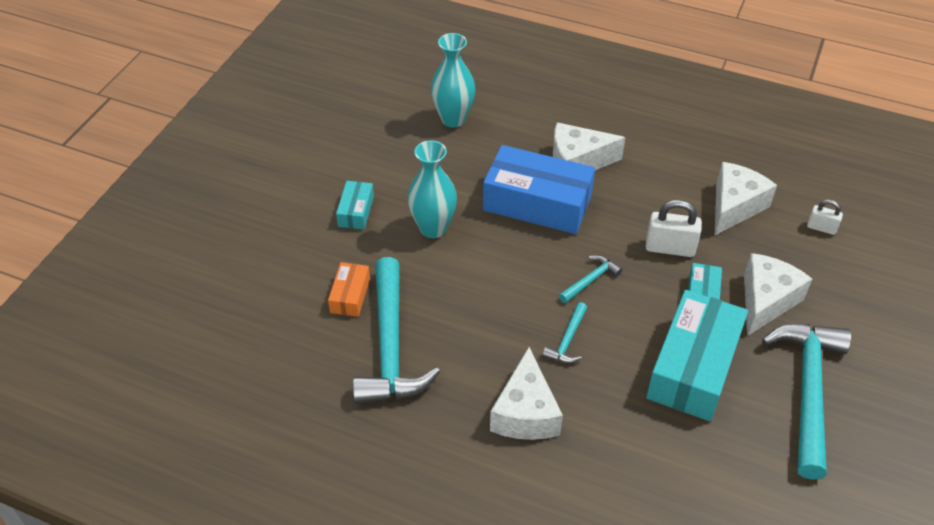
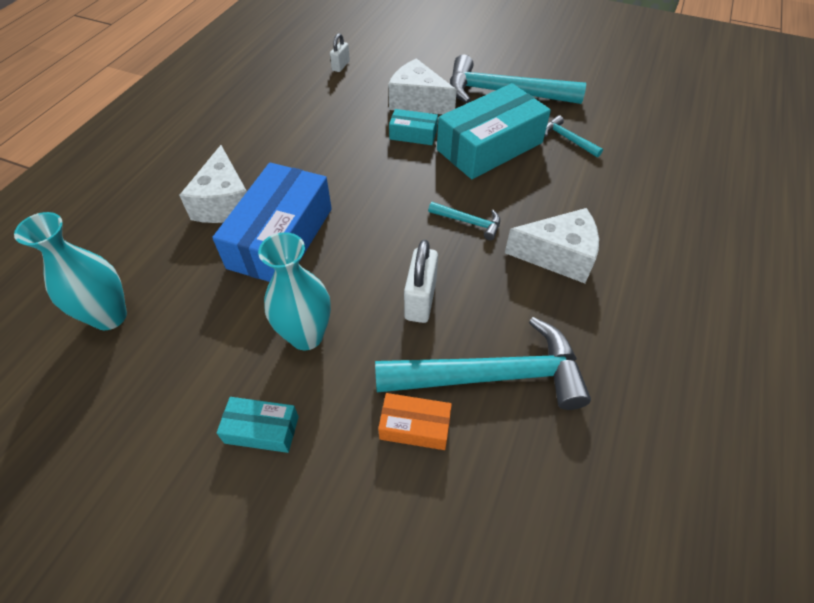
camera: 90 degrees left, 5 degrees up
turquoise hammer [559,255,622,303] -> turquoise hammer moved to [545,115,603,158]
white padlock [646,200,702,257] -> white padlock moved to [404,239,438,323]
turquoise box [646,290,748,421] -> turquoise box turned 60 degrees counterclockwise [437,83,551,179]
white cheese [715,162,777,235] -> none

